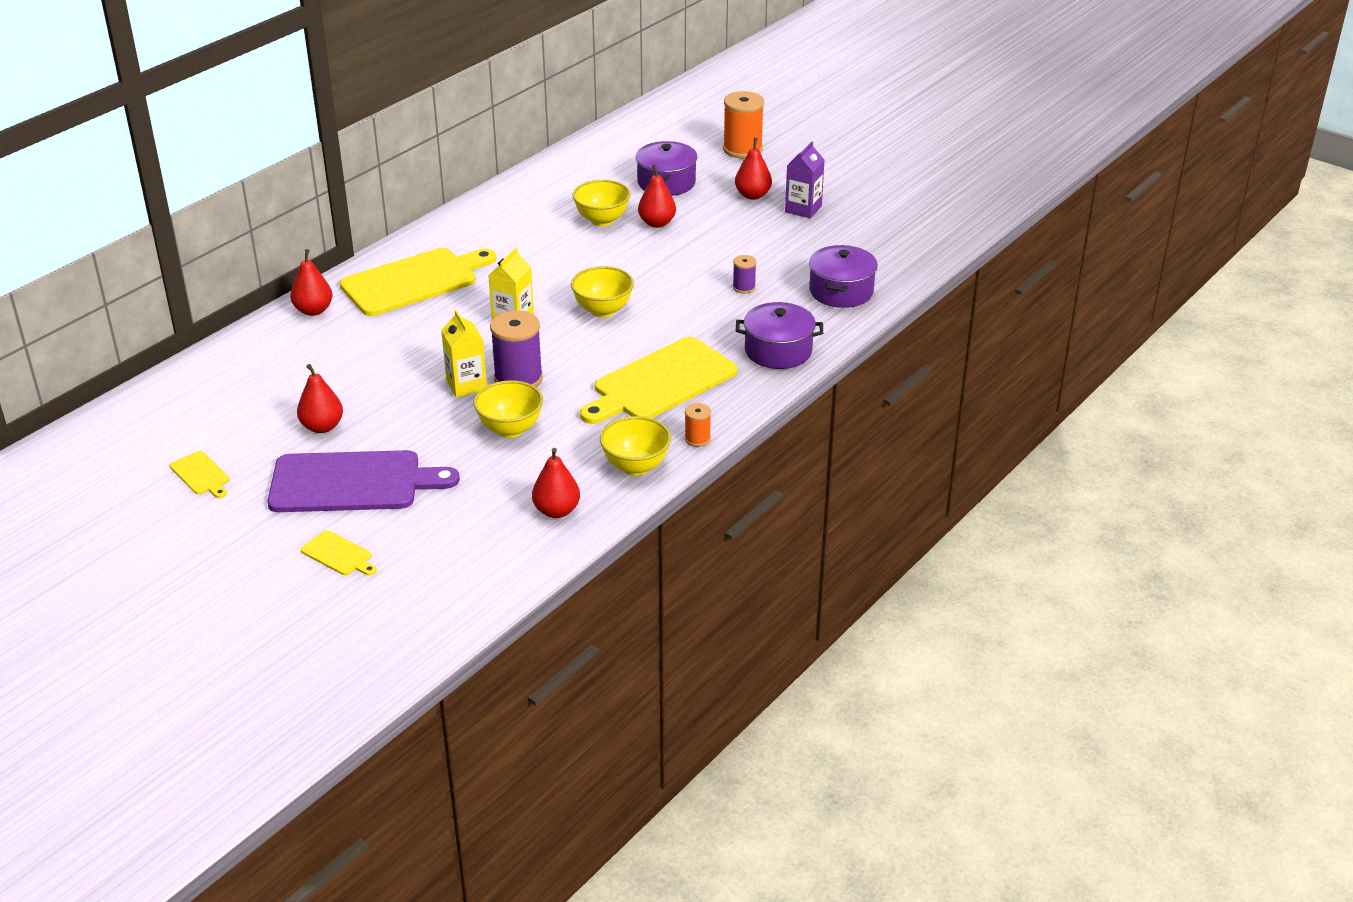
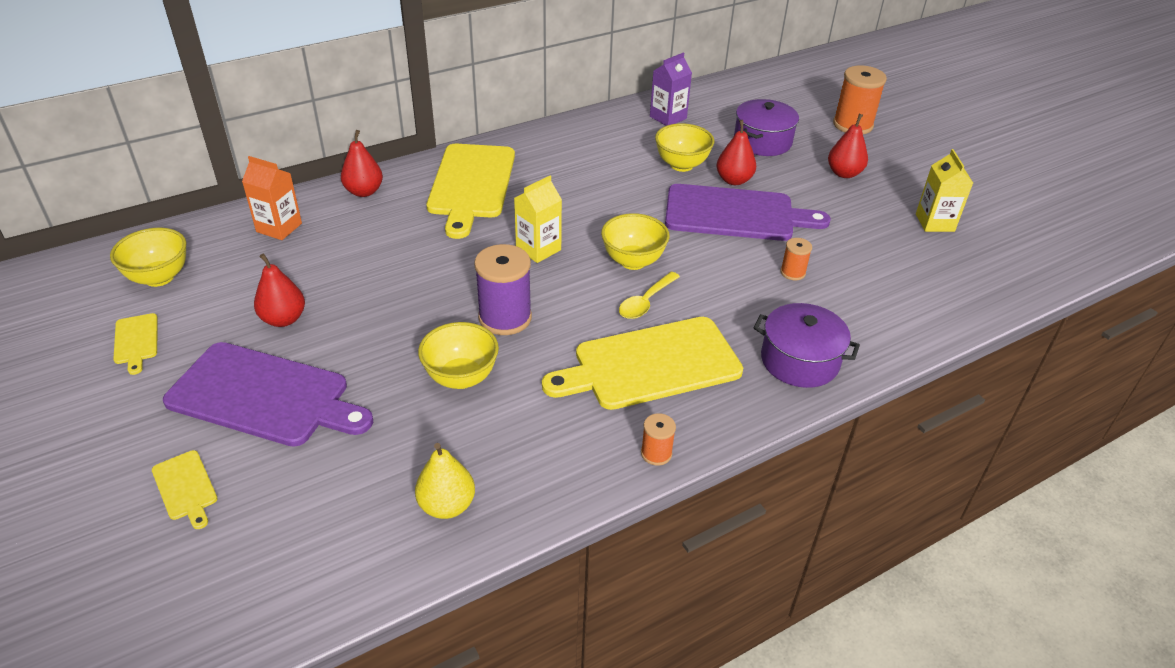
camera: 20 degrees right, 5 degrees up
yellow cutting board [340,248,496,316] -> yellow cutting board turned 105 degrees clockwise [427,144,515,239]
yellow carton [441,310,487,397] -> yellow carton moved to [916,149,973,232]
red pear [532,448,580,518] -> yellow pear [415,443,475,519]
yellow bowl [600,416,671,476] -> yellow bowl moved to [110,228,187,287]
purple spool [733,255,756,294] -> orange spool [780,238,812,280]
purple carton [785,142,824,218] -> purple carton moved to [650,53,692,126]
purple pot [809,245,878,308] -> none
none -> orange carton [242,156,302,240]
none -> yellow spoon [619,272,680,319]
none -> purple cutting board [665,184,831,241]

